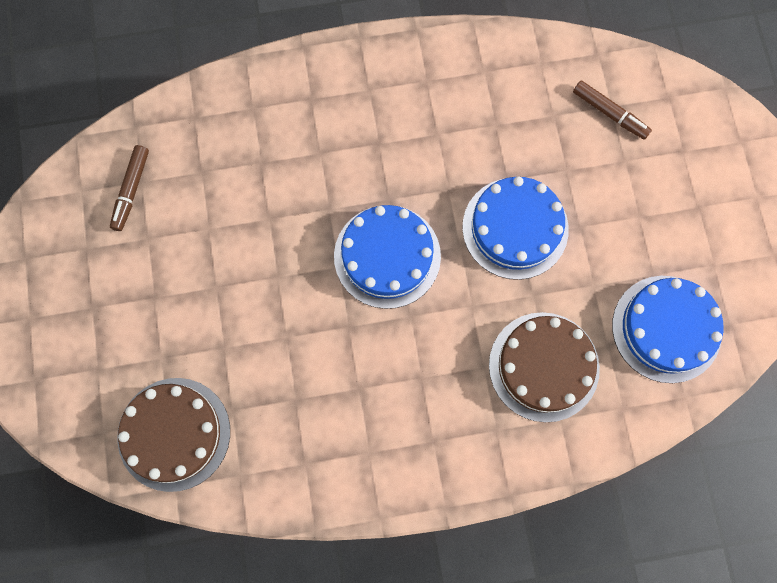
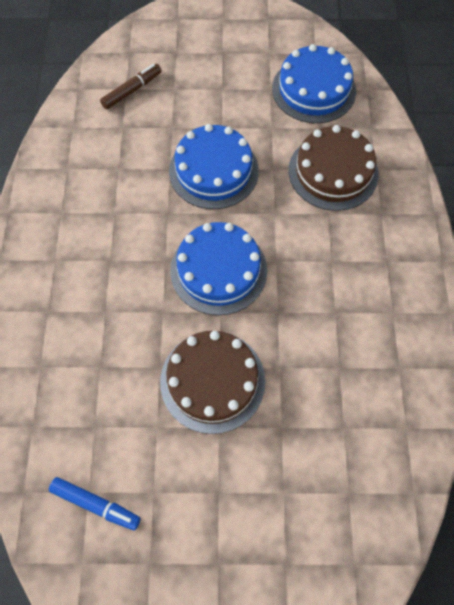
camera: 80 degrees left, 10 degrees down
brown marker [110,145,149,231] -> blue marker [49,477,141,530]
brown cake [117,378,230,492] -> brown cake moved to [160,331,265,434]

